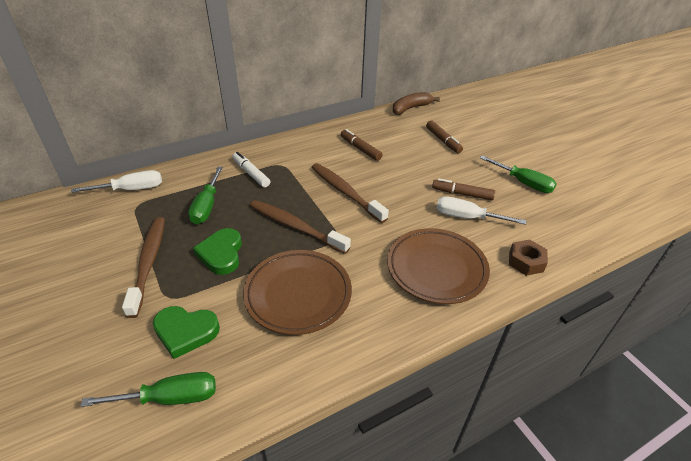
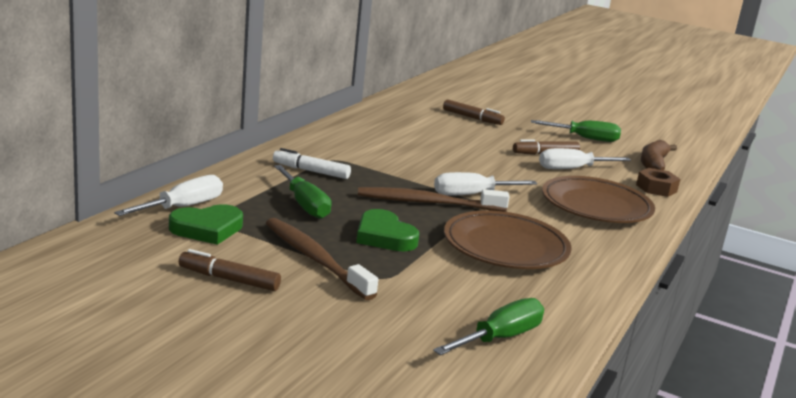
camera: 35 degrees left, 20 degrees down
green heart [153,306,220,359] -> green heart moved to [169,204,243,245]
brown toothbrush [312,163,389,223] -> none
brown marker [341,129,382,161] -> brown marker moved to [179,249,281,291]
brown banana [393,92,440,115] -> brown banana moved to [641,140,677,170]
none -> white screwdriver [434,172,537,196]

